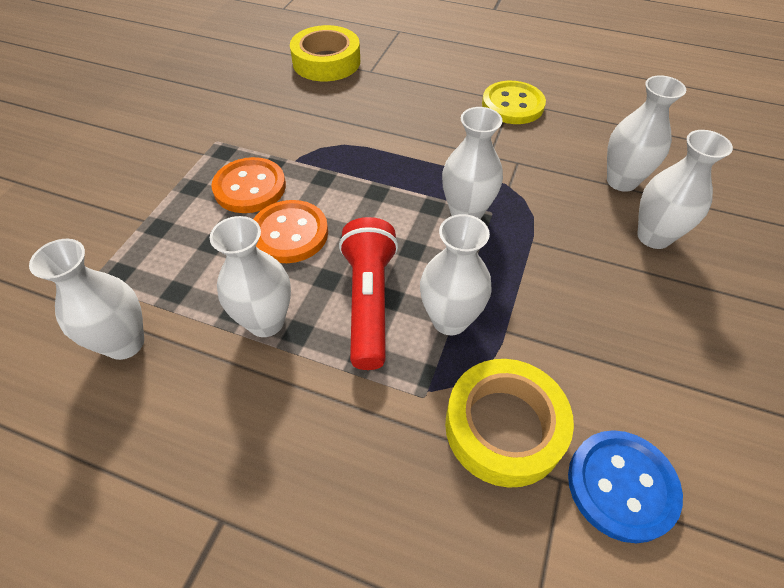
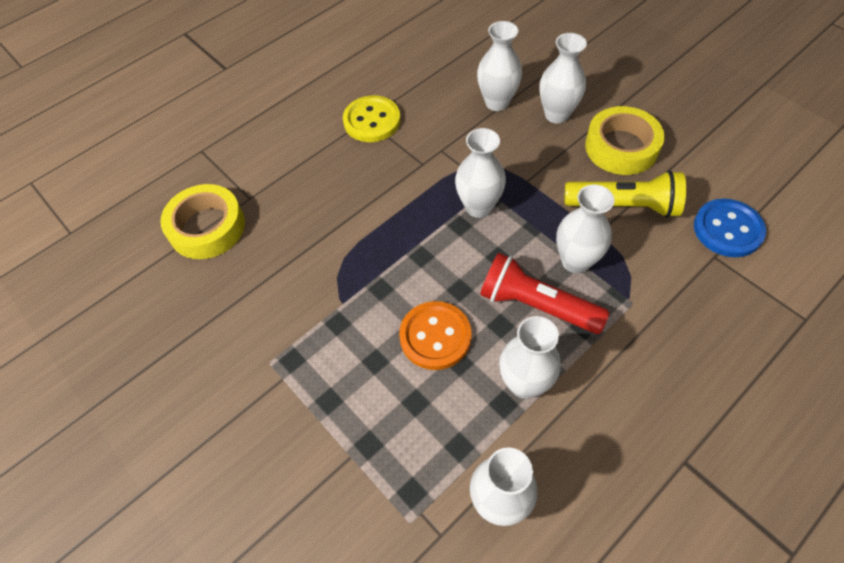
camera: 60 degrees left, 5 degrees up
orange button [211,157,286,213] -> none
yellow tape [445,359,574,488] -> yellow tape moved to [585,106,665,175]
none -> yellow flashlight [564,170,686,218]

